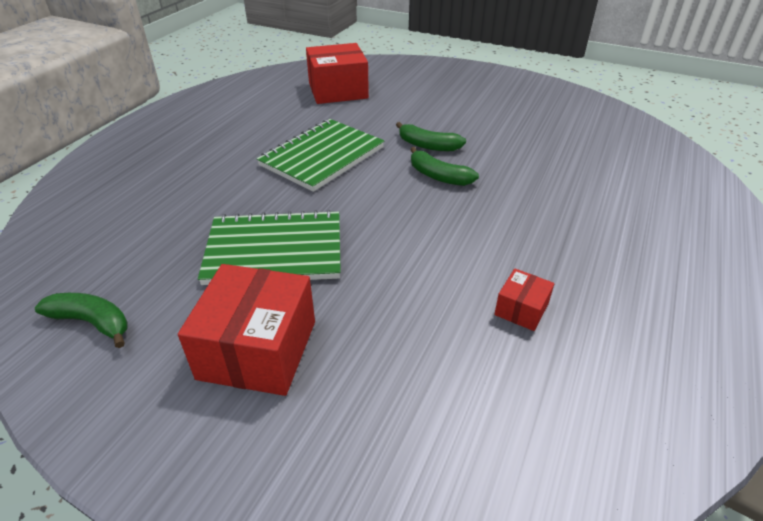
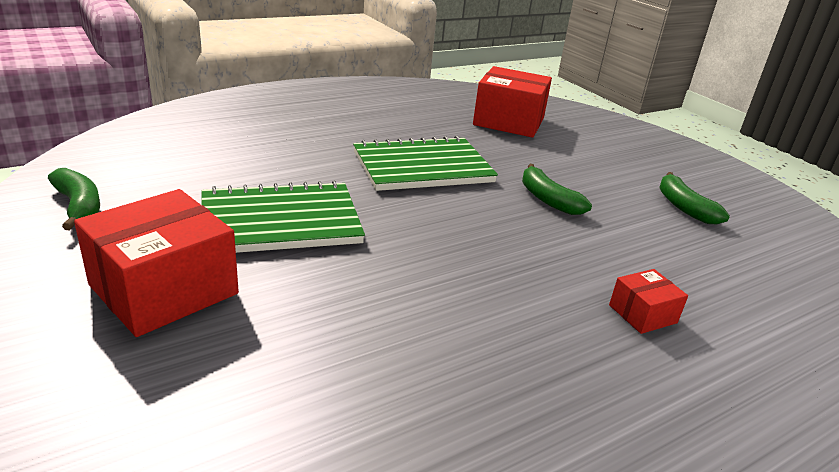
camera: 30 degrees right, 10 degrees down
green notebook [198,210,341,285] -> green notebook turned 45 degrees counterclockwise [201,180,365,253]
green banana [410,147,479,186] -> green banana moved to [659,172,730,225]
red box [494,268,554,331] -> red box moved to [609,269,688,334]

